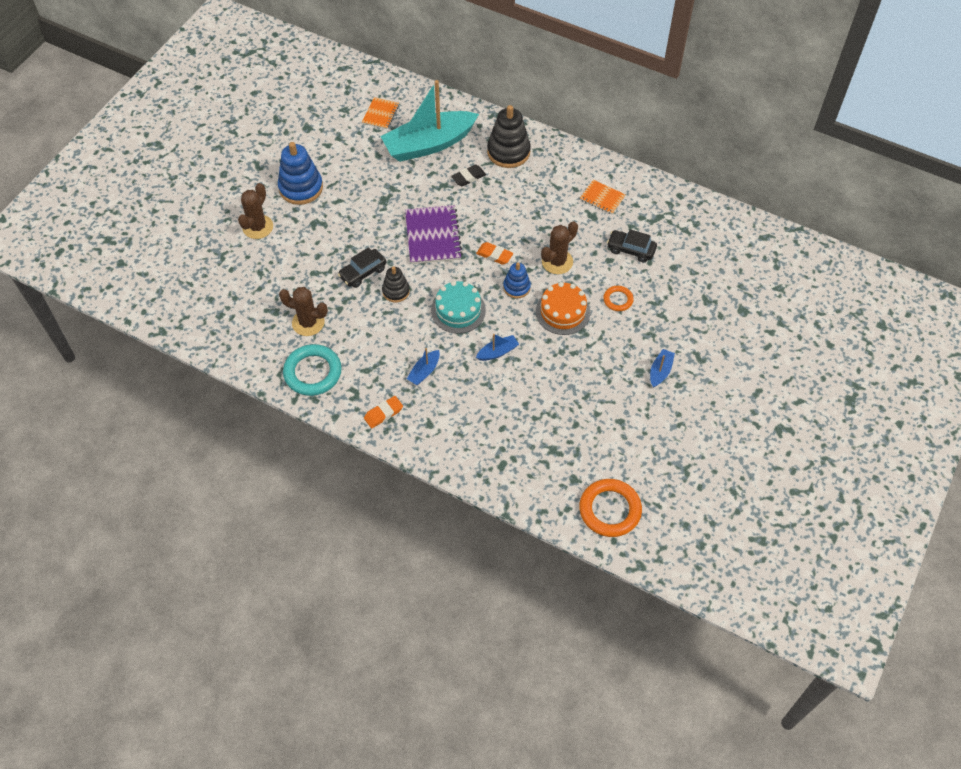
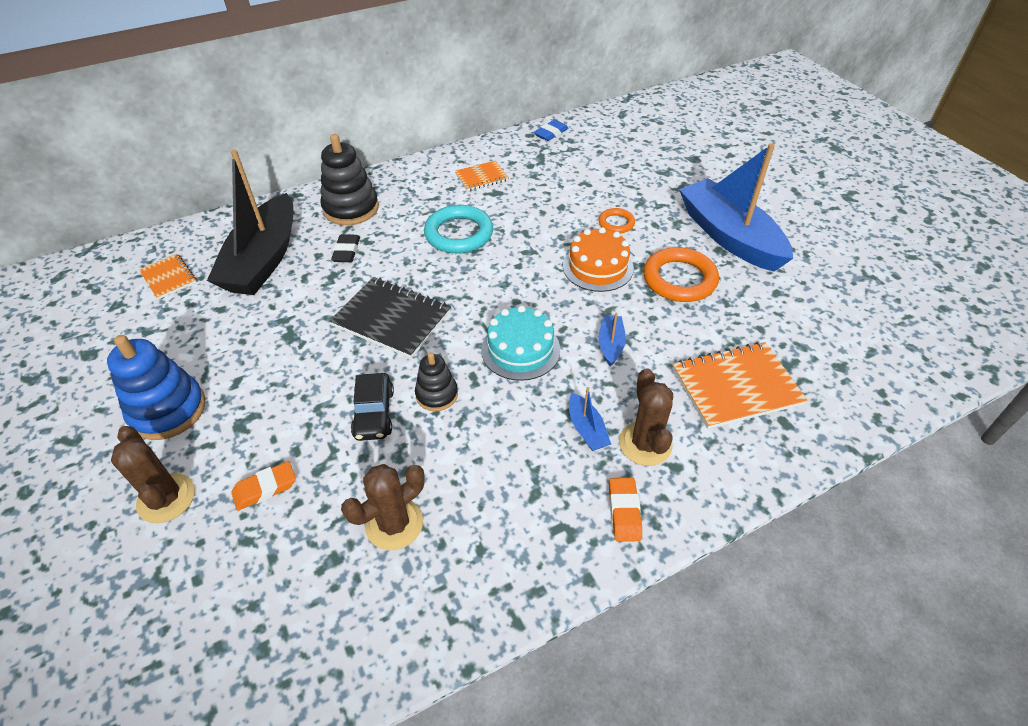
camera: 55 degrees left, 10 degrees down
turquoise ring [283,344,342,396] -> turquoise ring moved to [424,205,493,254]
turquoise boat [380,80,479,162] -> black boat [207,150,293,295]
purple notebook [405,205,463,264] -> black notebook [330,277,451,359]
orange eraser [476,242,513,265] -> orange eraser moved to [232,461,296,511]
blue stacking toy [503,262,531,299] -> none
brown cactus [541,221,578,274] -> brown cactus moved to [619,368,673,466]
orange ring [579,479,642,537] -> orange ring moved to [643,247,719,302]
black car [607,229,657,263] -> none
blue boat [650,349,675,388] -> blue boat [679,143,793,272], size x2.49
none -> blue eraser [534,120,568,141]
none -> orange notebook [672,342,807,429]

